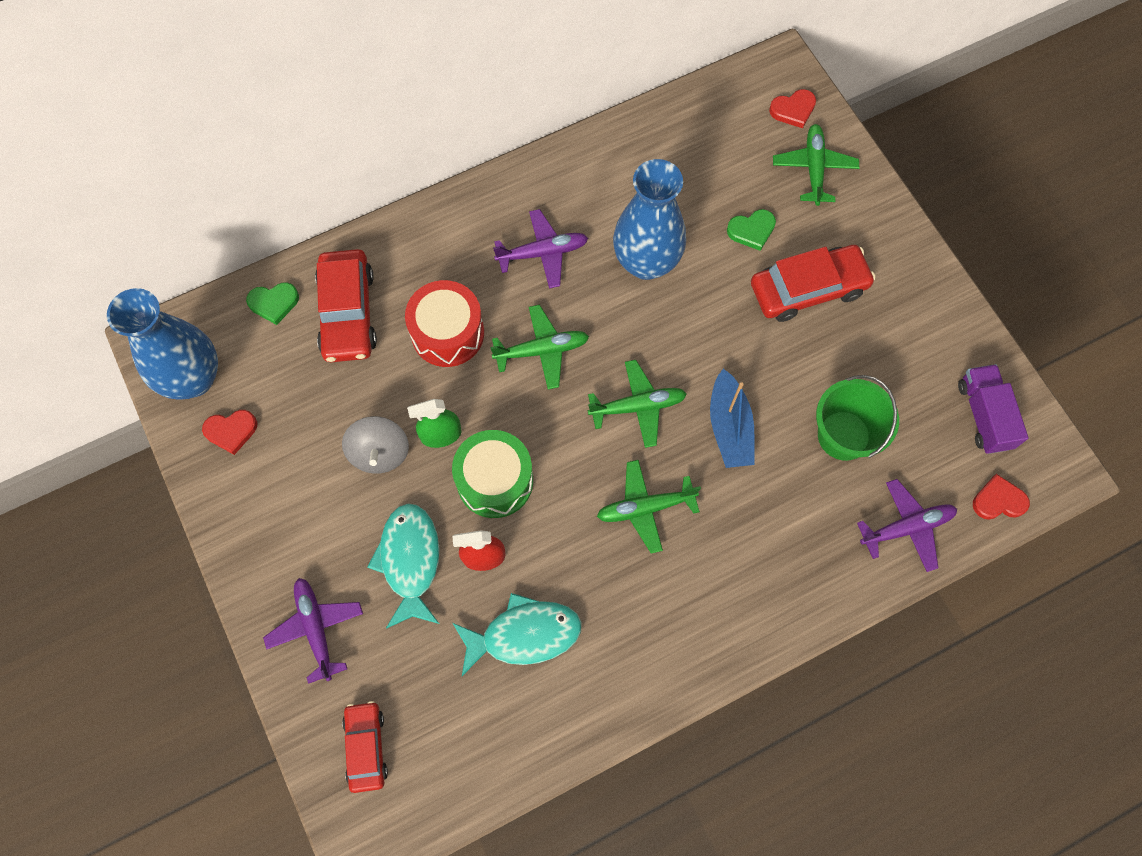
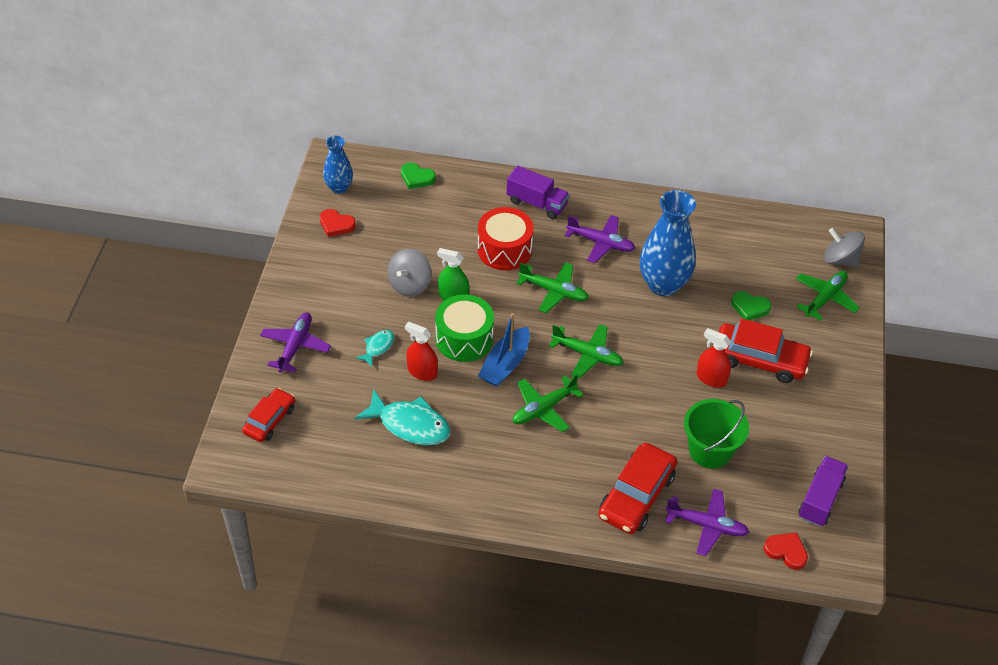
camera: 35 degrees right, 20 degrees down
blue vase [107,288,218,399] -> blue vase [323,136,353,194], size x0.57
red car [315,249,377,362] -> red car moved to [598,443,677,534]
turquoise fish [367,503,439,629] -> turquoise fish [355,330,394,367], size x0.52
green plane [597,460,701,553] -> green plane turned 60 degrees counterclockwise [513,374,583,432]
blue boat [710,369,755,468] -> blue boat moved to [478,313,530,387]
red heart [769,89,816,128] -> grey spinning top [824,228,865,267]
none -> purple truck [506,166,569,219]
none -> red spray bottle [697,328,731,387]

